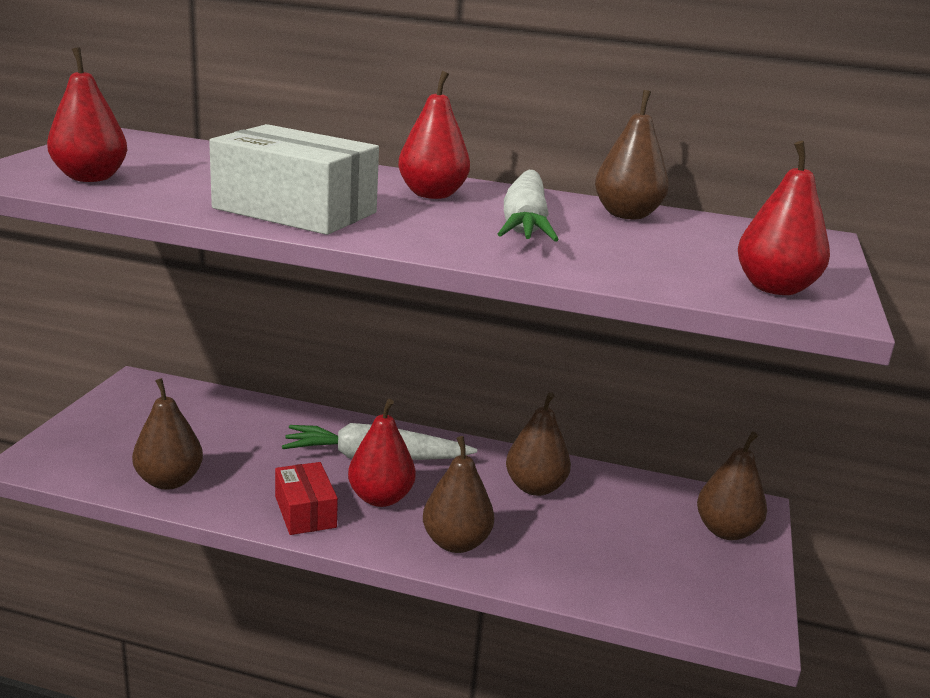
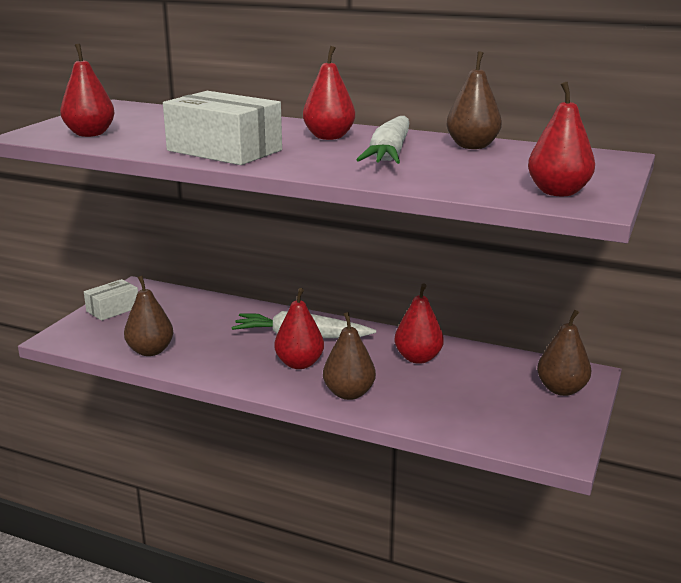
camera: 10 degrees right, 0 degrees up
red box [275,462,338,535] -> none
brown pear [506,392,571,496] -> red pear [394,283,444,364]
none -> white box [84,279,138,321]

